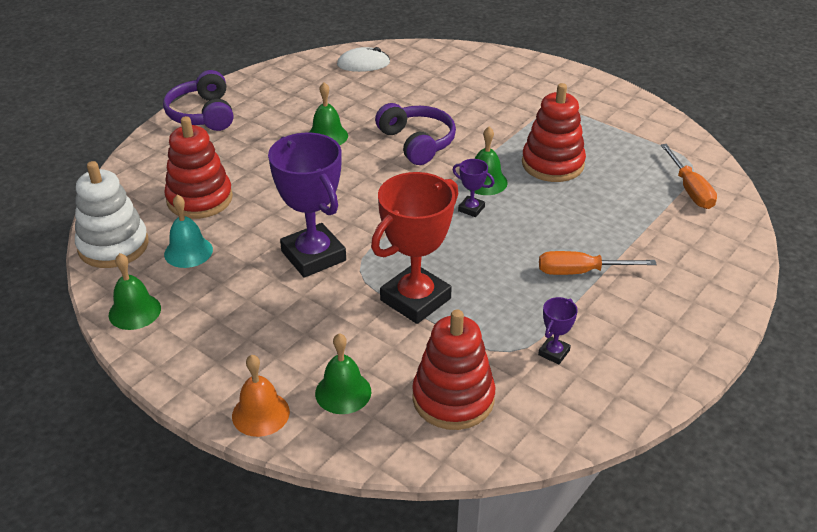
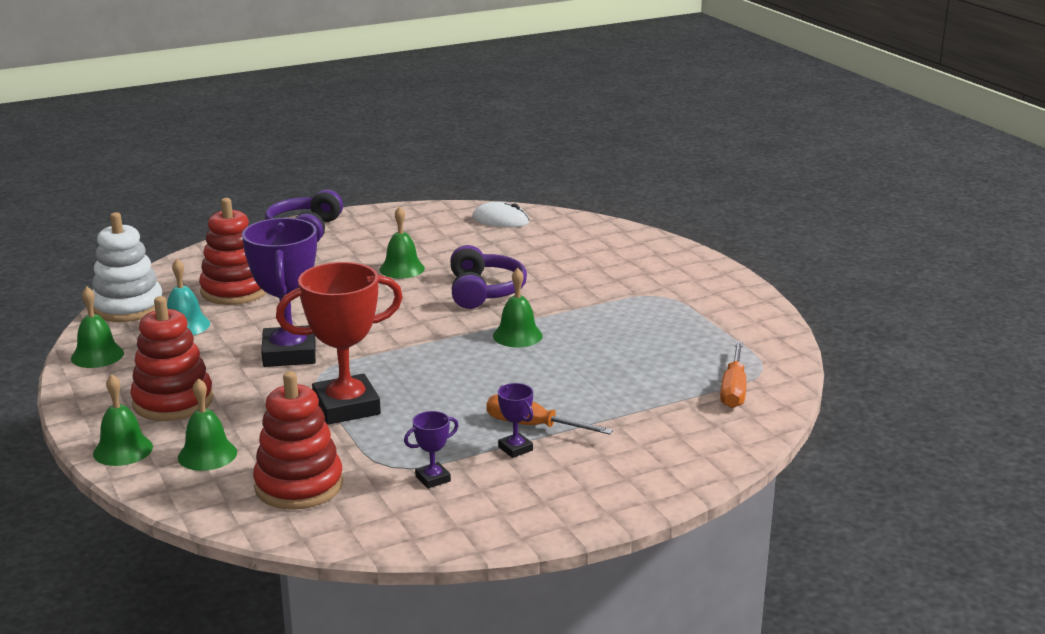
camera: 25 degrees right, 15 degrees down
orange bell [232,355,290,437] -> green bell [93,374,153,466]
purple trophy [453,159,495,217] -> purple trophy moved to [498,383,533,458]
red stacking toy [522,83,586,182] -> red stacking toy moved to [130,296,213,421]

